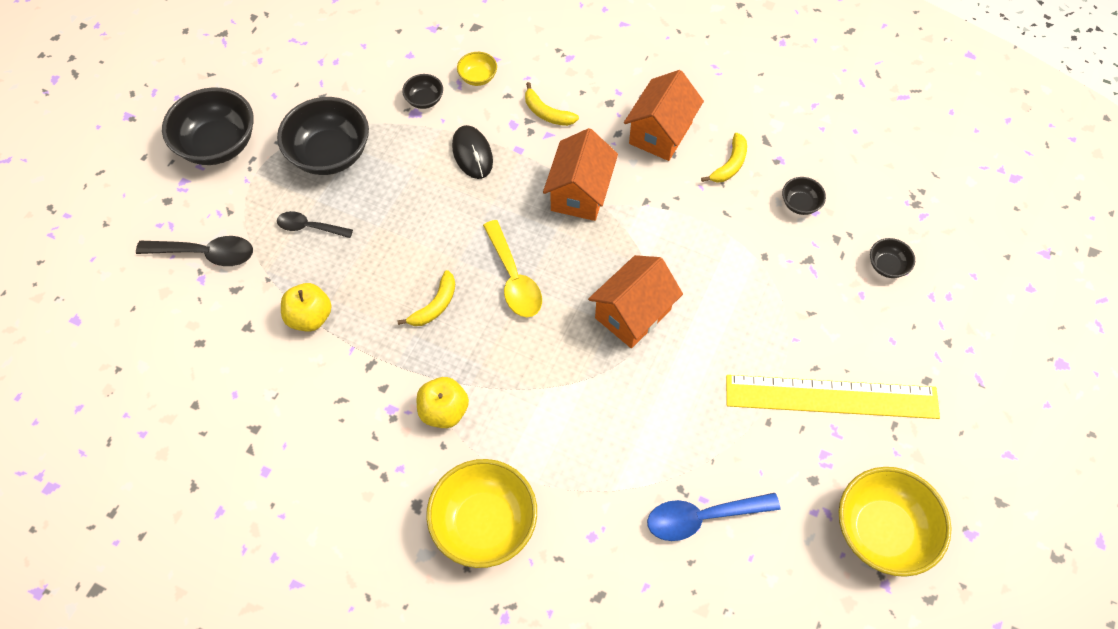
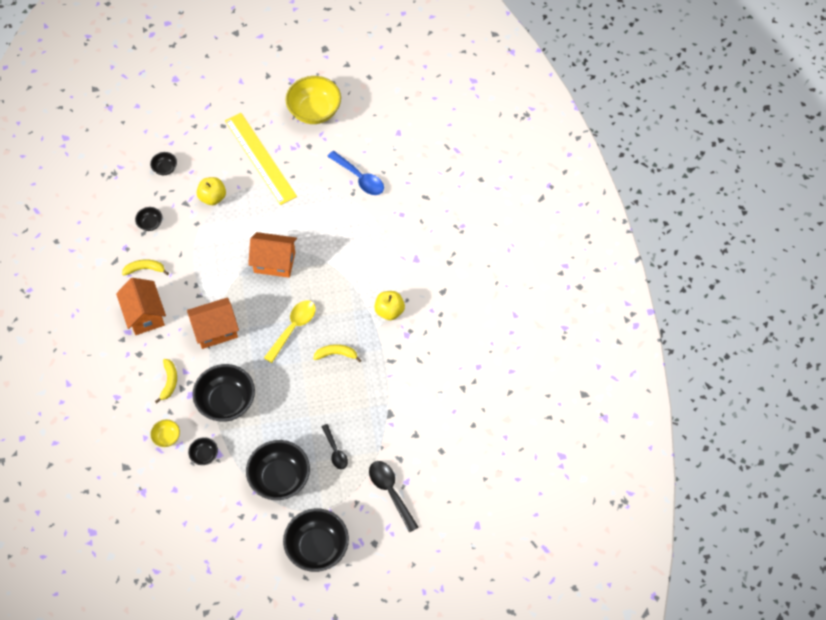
camera: 125 degrees left, 0 degrees up
yellow apple [281,283,332,332] -> yellow apple moved to [197,177,226,205]
yellow bowl [426,459,537,568] -> none
black mouse [452,125,493,179] -> black bowl [192,364,255,422]
orange house [624,70,704,161] -> orange house turned 75 degrees clockwise [116,278,166,335]

